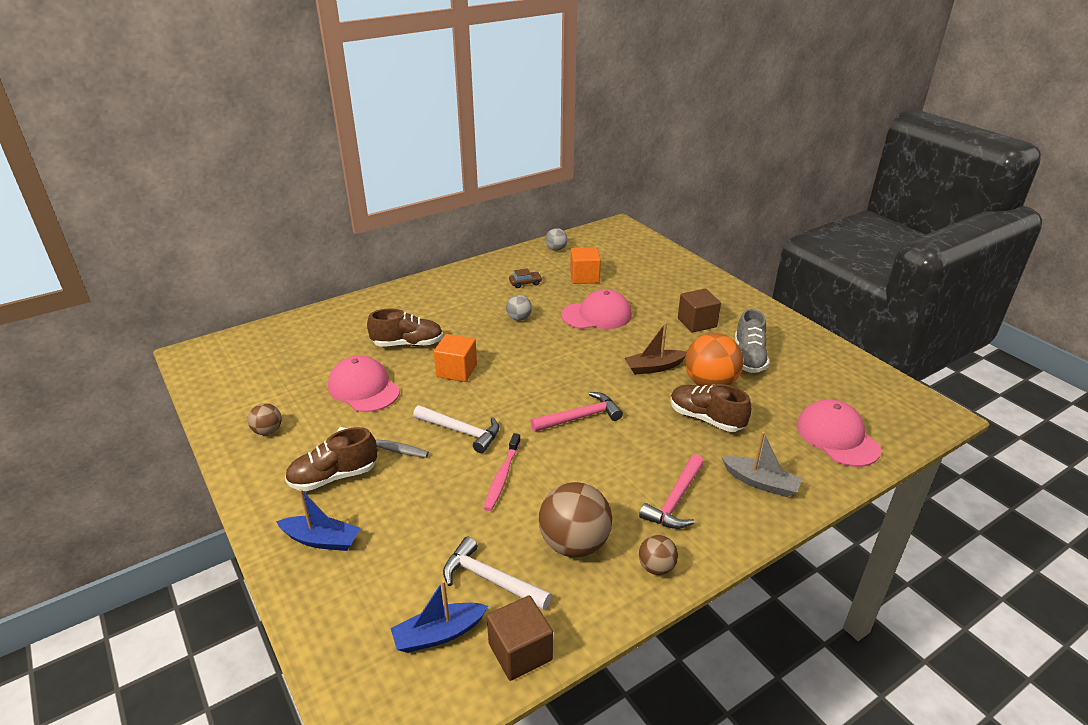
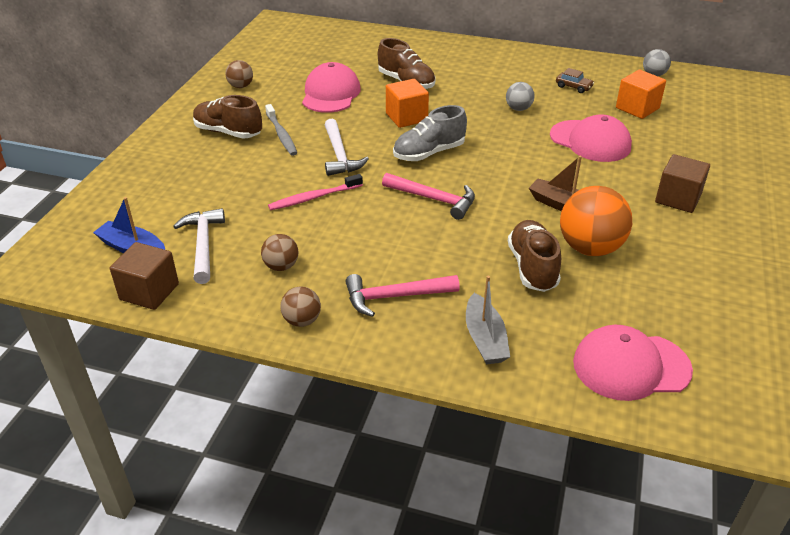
camera: 50 degrees right, 5 degrees up
blue boat [276,489,360,551] -> none
brown ball [539,482,612,558] -> brown ball [261,234,298,271], size x0.52
grey shoe [735,309,769,373] -> grey shoe moved to [393,105,467,161]
pink cap [797,399,881,467] -> pink cap turned 120 degrees counterclockwise [573,325,693,401]

